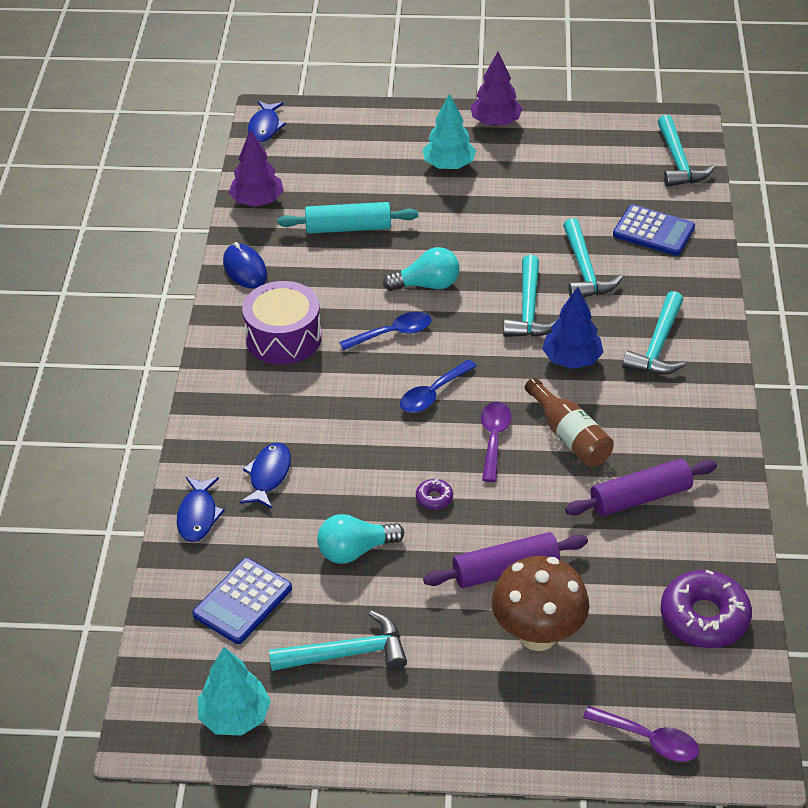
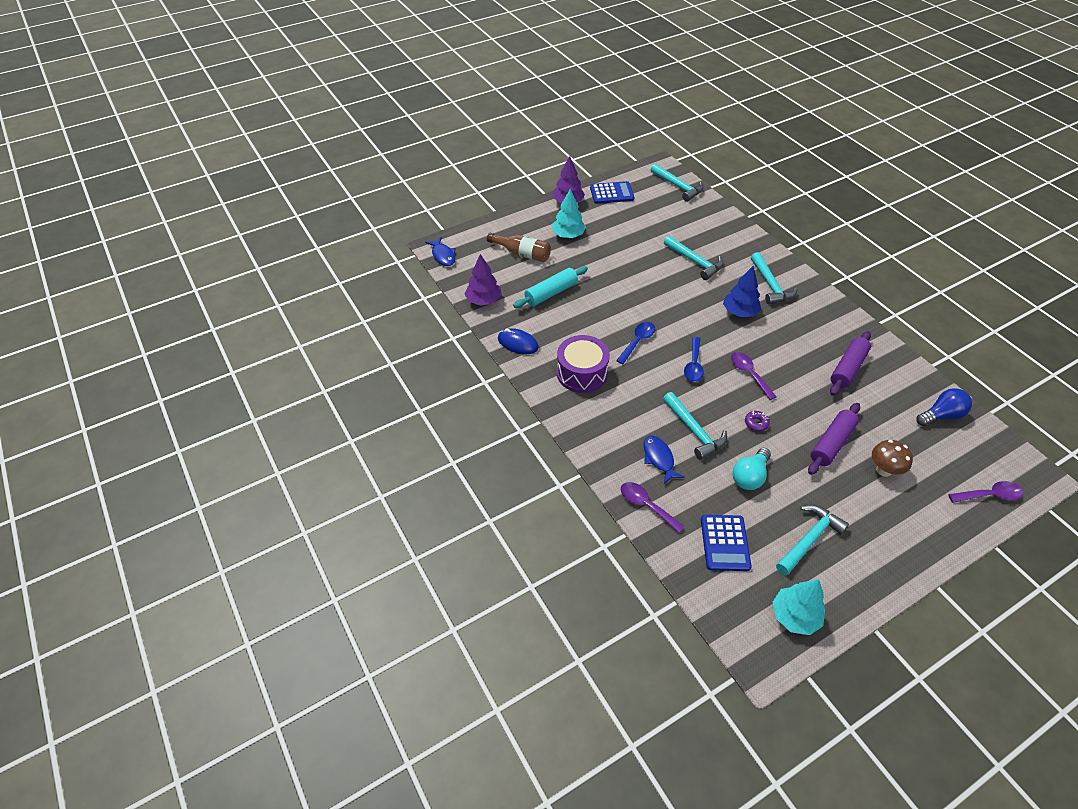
camera: 35 degrees left, 5 degrees up
blue fish [177,477,225,542] -> purple spoon [621,482,685,533]
turquoise light bulb [383,247,460,291] -> none
brown mushroom [491,556,589,651] -> brown mushroom [872,440,913,477], size x0.63
turquoise hammer [503,255,557,337] -> turquoise hammer moved to [663,392,727,460]
brown bottle [525,377,614,467] -> brown bottle moved to [487,233,551,262]
blue calculator [613,204,695,256] -> blue calculator moved to [590,181,634,204]
purple donut [660,570,752,648] -> blue light bulb [916,388,972,426]

